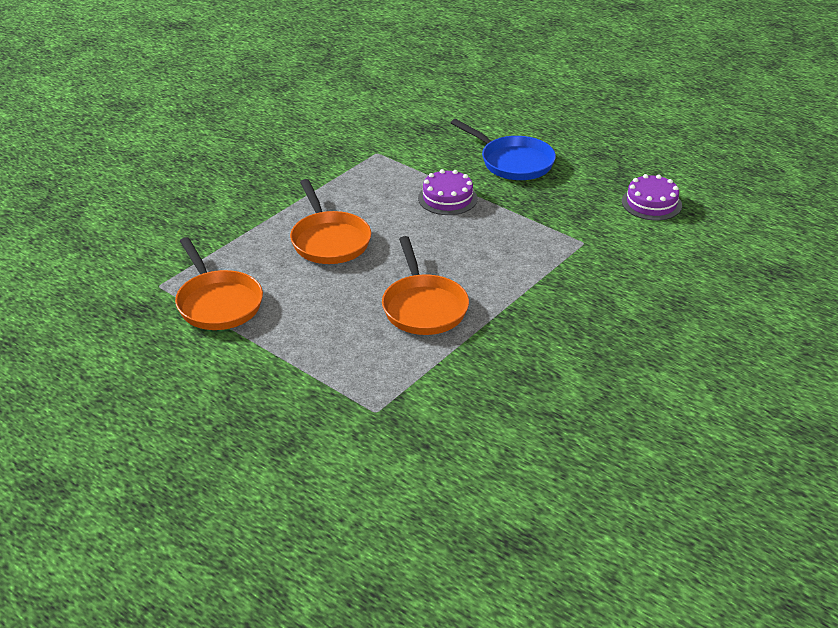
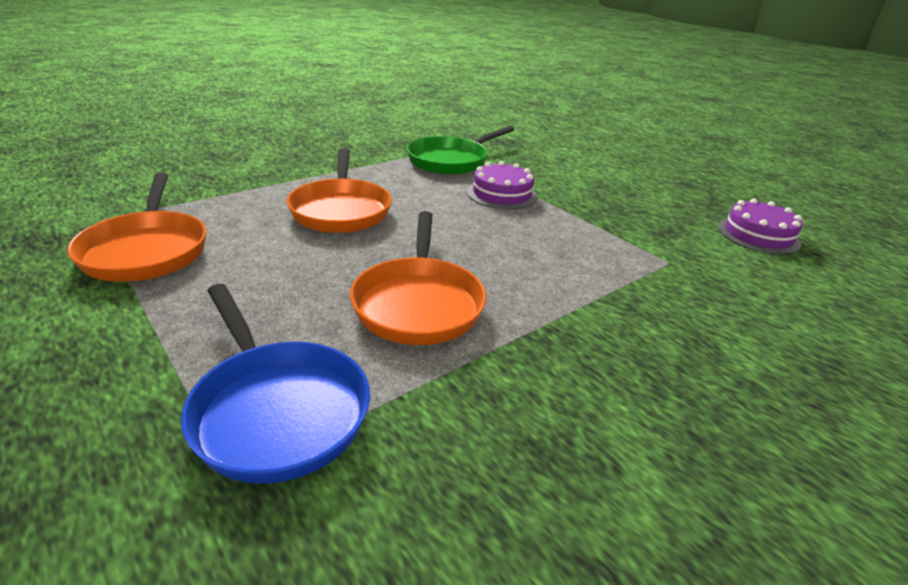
camera: 10 degrees right, 5 degrees down
blue pan [451,119,556,180] -> blue pan moved to [181,284,370,484]
none -> green pan [406,126,514,175]

